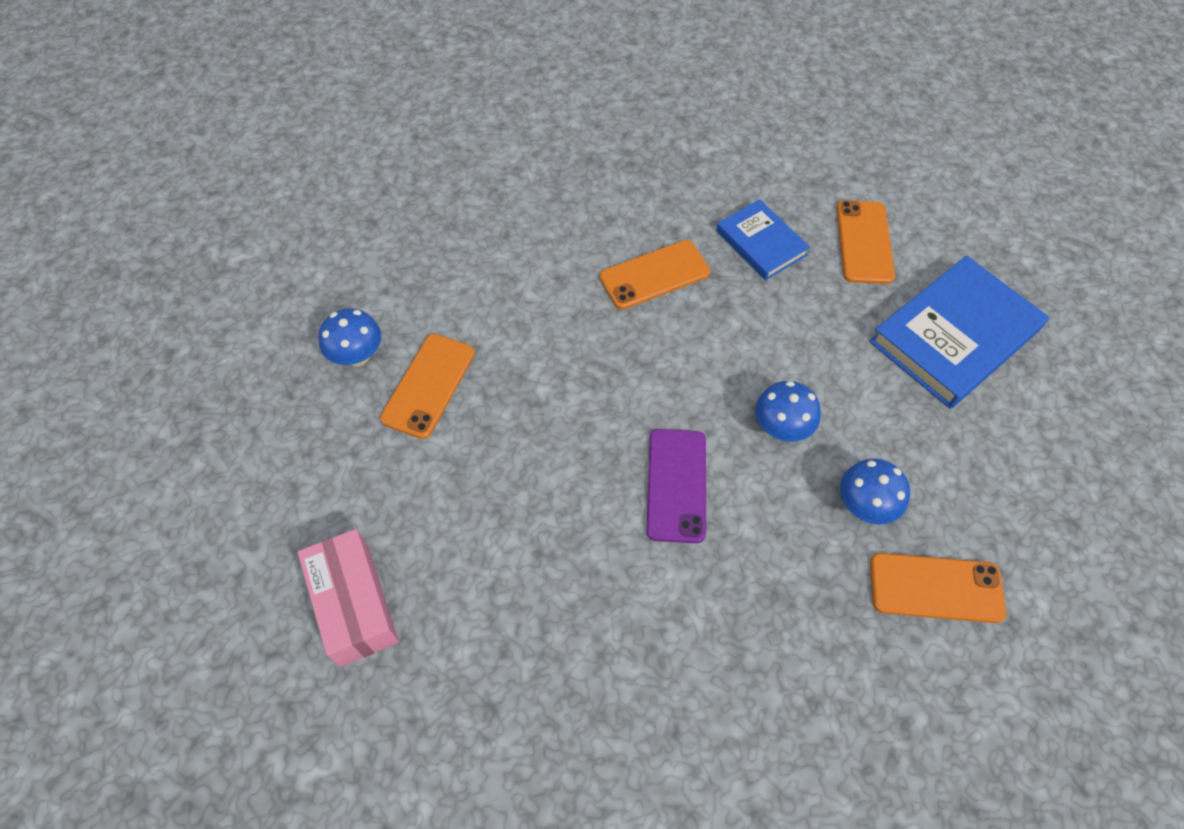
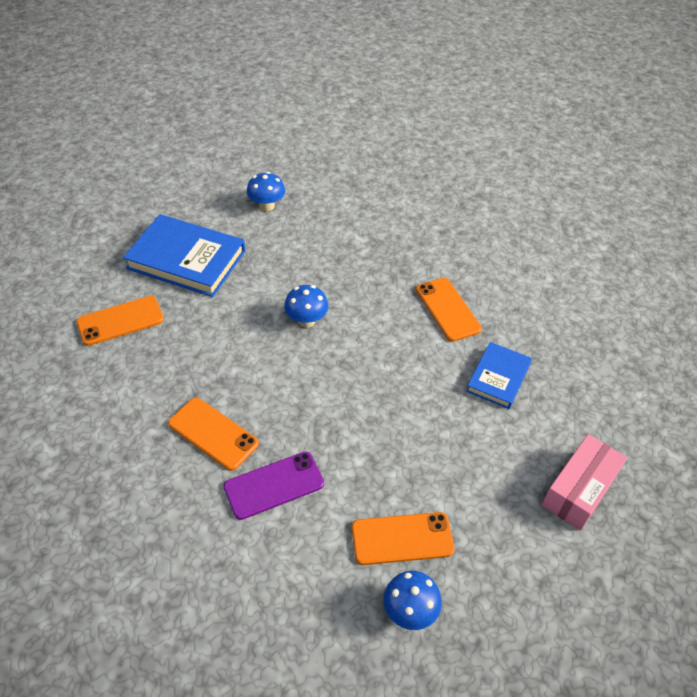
camera: 120 degrees left, 10 degrees down
purple phone [646,429,706,543] -> purple phone moved to [223,452,324,520]
blue book [716,199,810,280] -> blue book moved to [466,342,532,409]
blue mushroom [840,459,910,525] -> blue mushroom moved to [247,172,285,211]
orange phone [870,553,1006,623] -> orange phone moved to [416,278,482,342]

